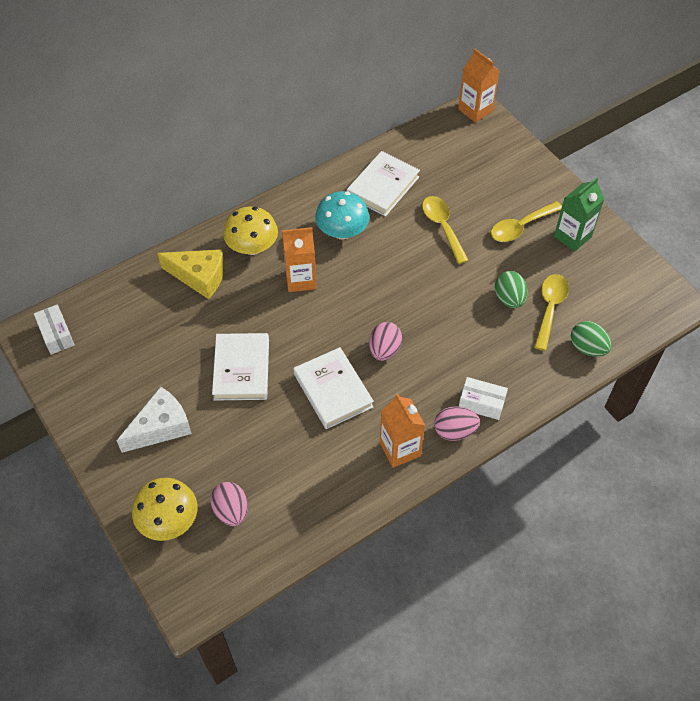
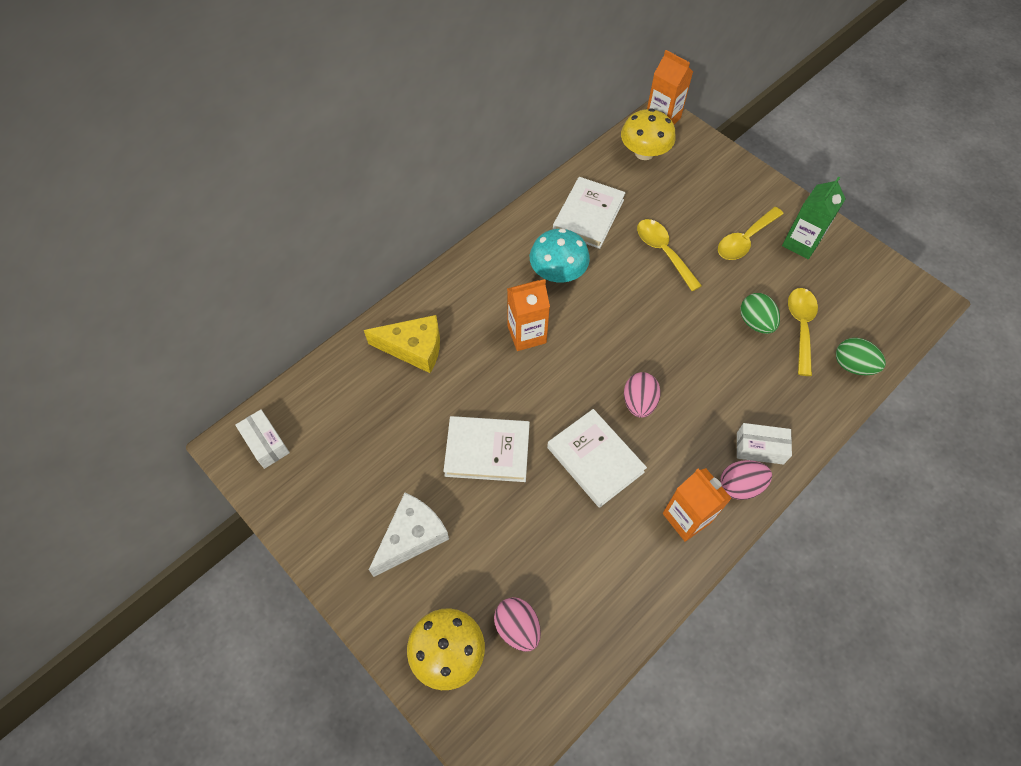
camera: 10 degrees left, 5 degrees up
white book [212,333,269,401] -> white book turned 75 degrees counterclockwise [443,416,530,482]
yellow mushroom [223,207,278,255] -> yellow mushroom moved to [621,108,676,160]

